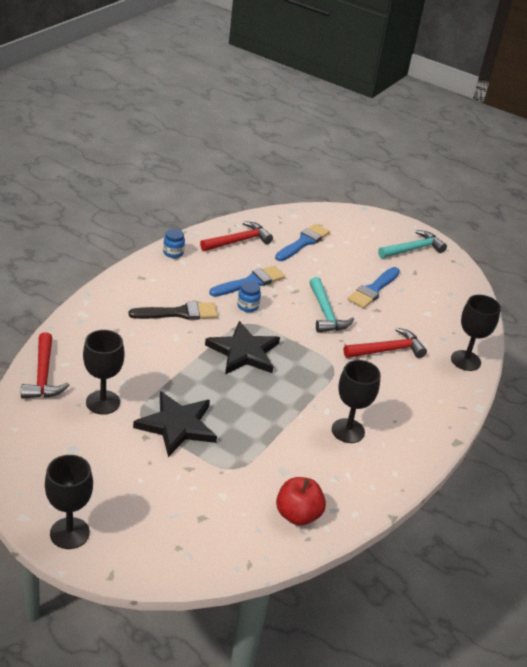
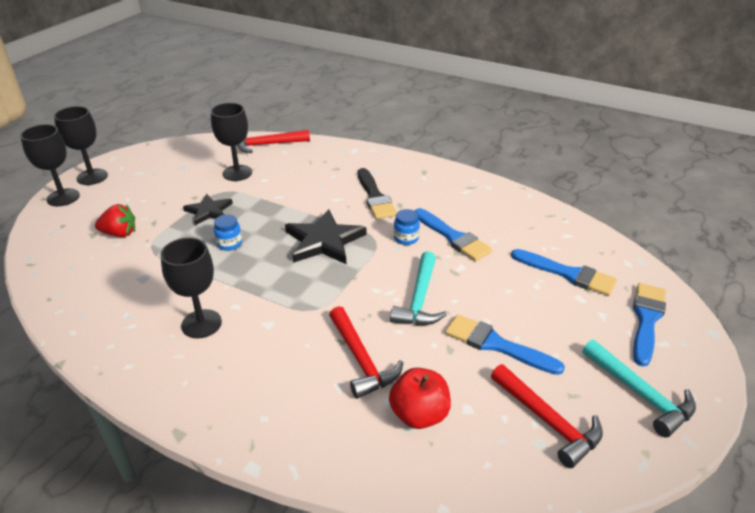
camera: 90 degrees right, 0 degrees up
black star [133,391,217,457] -> black star [183,194,233,225], size x0.62
blue jar [163,229,185,258] -> blue jar moved to [214,214,242,251]
red hammer [200,221,273,251] -> red hammer moved to [491,364,603,468]
red apple [276,477,326,526] -> red apple moved to [389,368,451,429]
turquoise hammer [310,277,354,333] -> turquoise hammer turned 60 degrees counterclockwise [390,251,447,325]
black goblet [451,295,501,371] -> black goblet moved to [20,124,80,206]
none -> red strawberry [95,204,135,237]
none -> blue brush [633,283,666,367]

